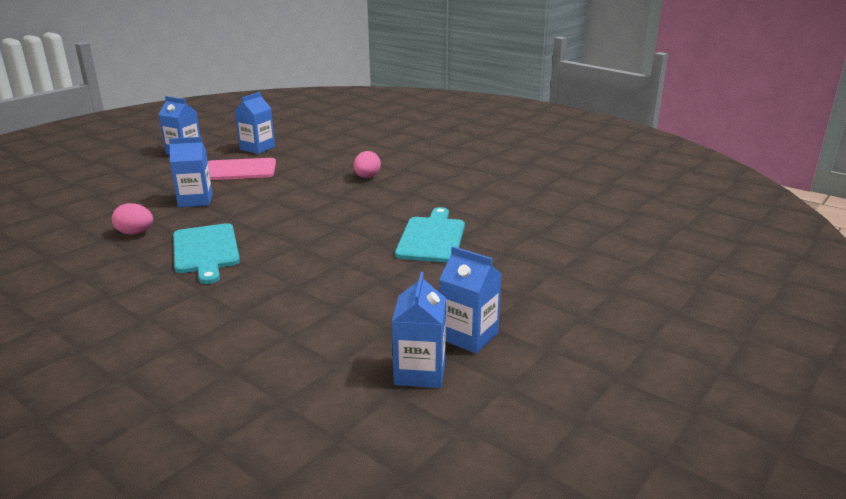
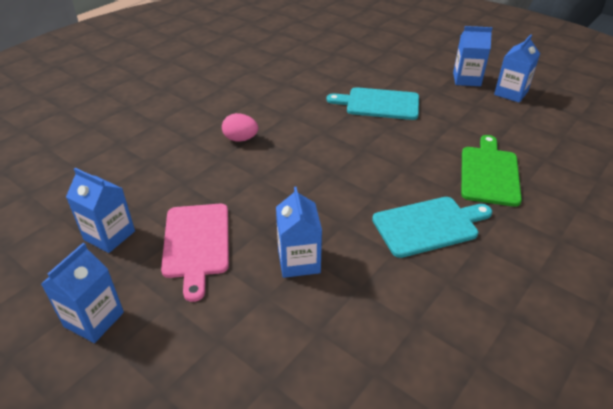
camera: 90 degrees left, 15 degrees up
pink egg [112,203,153,234] -> none
blue carton [392,272,446,388] -> blue carton moved to [453,26,492,86]
none -> green cutting board [461,135,522,207]

